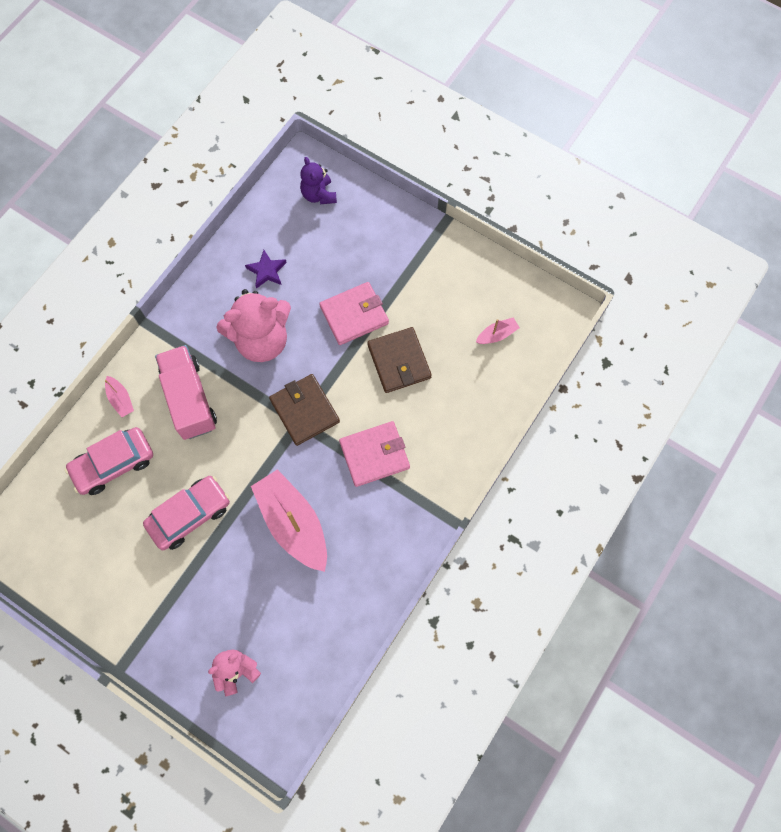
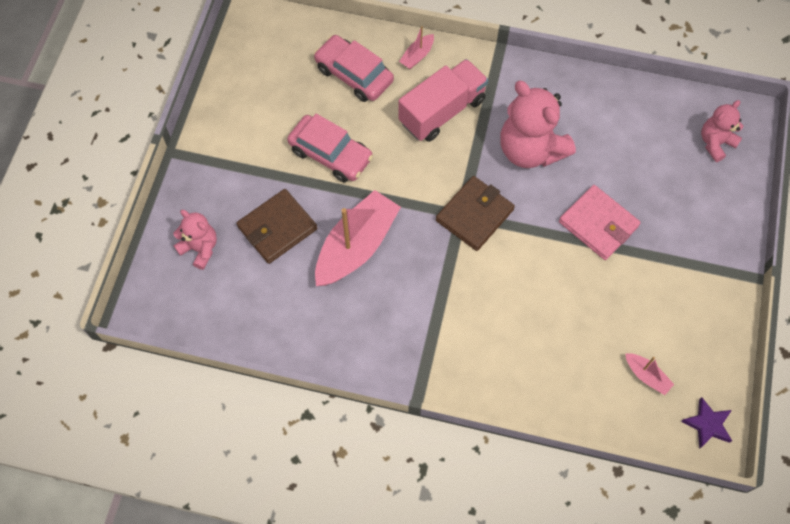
camera: 70 degrees right, 5 degrees down
purple star [245,250,287,289] -> purple star moved to [681,397,732,449]
purple teddy bear [300,157,337,204] -> pink teddy bear [701,100,743,162]
pink wallet [339,421,410,487] -> none
brown wallet [367,327,432,393] -> brown wallet moved to [236,189,317,264]

